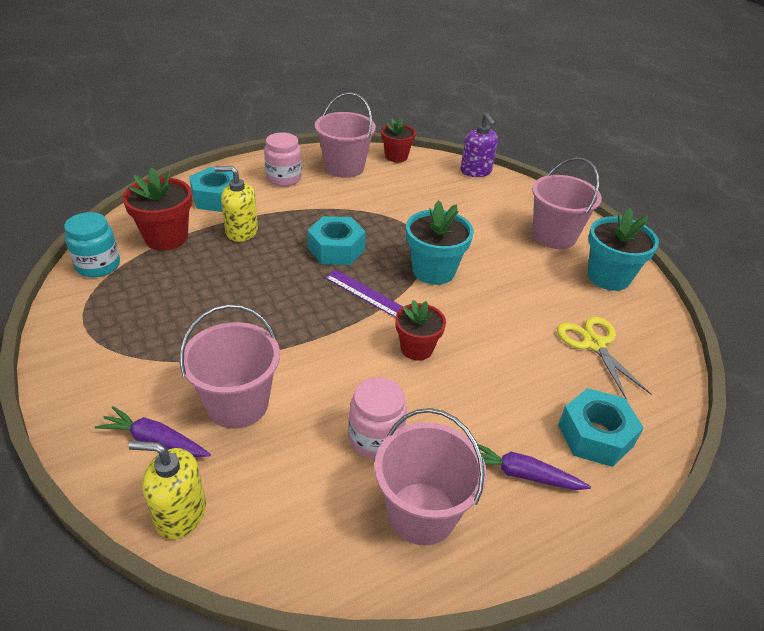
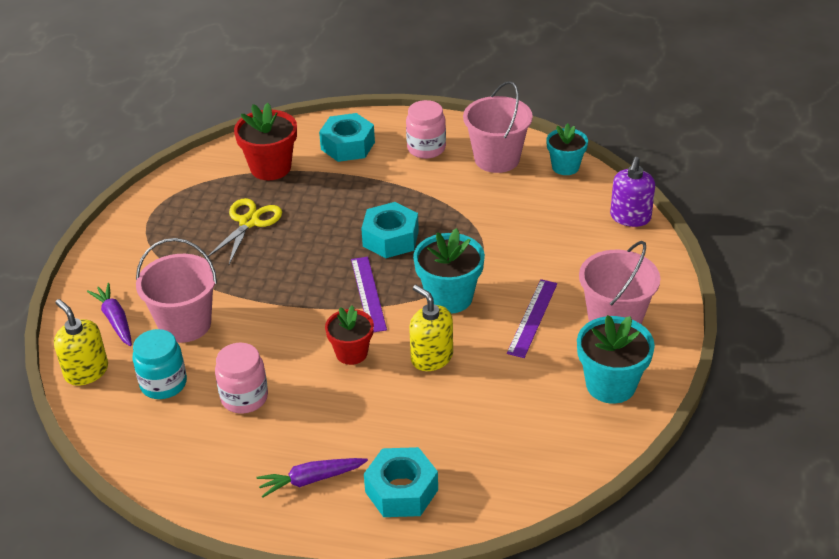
camera: 45 degrees right, 0 degrees up
turquoise jar [64,212,120,277] -> turquoise jar moved to [132,329,187,399]
yellow soap dispenser [215,166,258,242] -> yellow soap dispenser moved to [409,285,453,371]
pink bucket [374,408,487,545] -> none
red flower pot [381,117,416,162] -> turquoise flower pot [546,123,588,175]
purple carrot [478,444,591,490] -> purple carrot turned 75 degrees counterclockwise [256,458,368,498]
yellow scissors [557,316,651,400] -> yellow scissors moved to [208,198,282,264]
none -> purple ruler [507,279,557,358]

